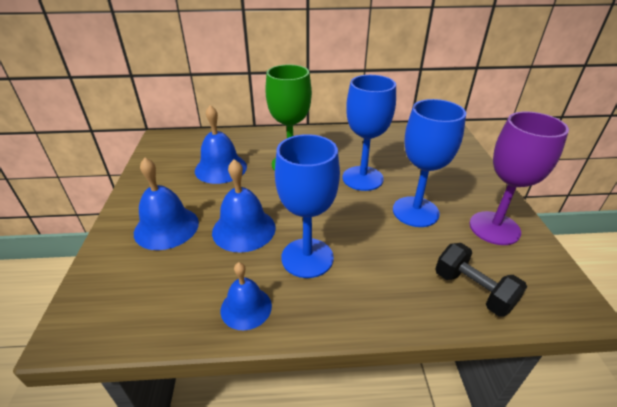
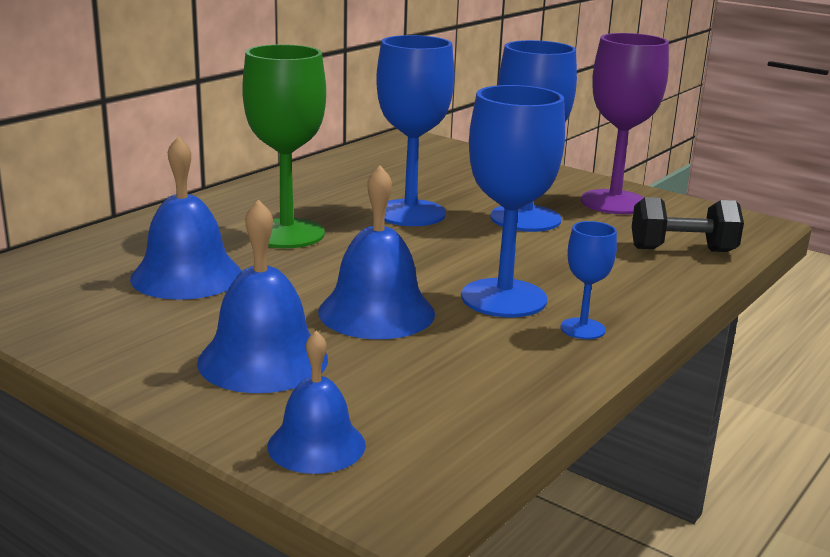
camera: 50 degrees left, 15 degrees down
blue bell [221,262,272,330] -> blue bell moved to [267,331,366,474]
none -> blue goblet [561,221,617,339]

